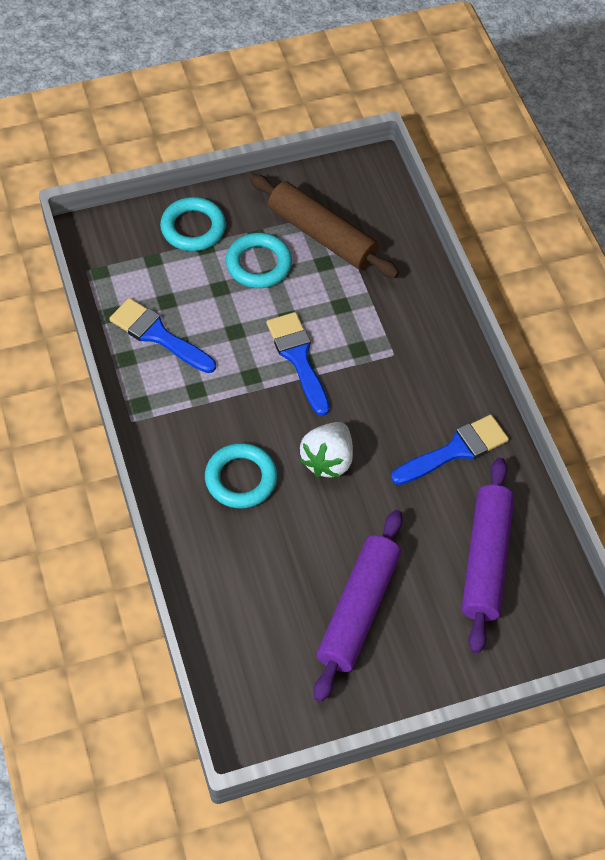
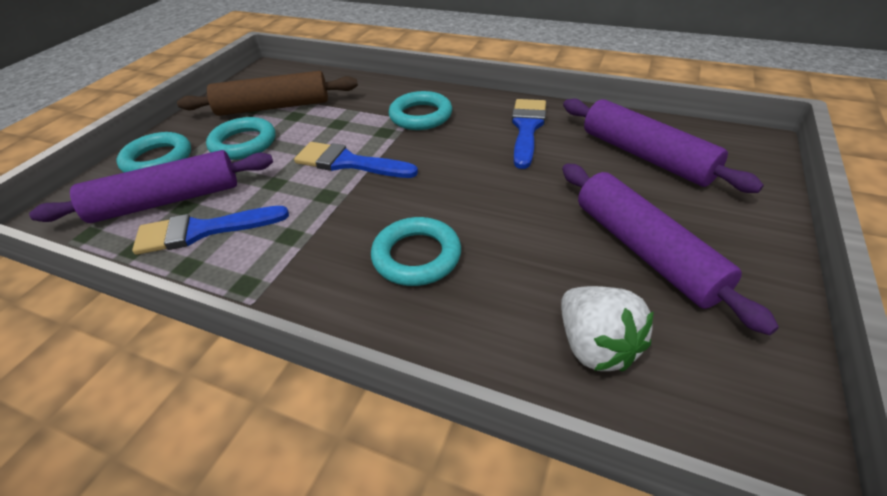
camera: 45 degrees left, 15 degrees down
white strawberry [300,422,353,477] -> white strawberry moved to [561,286,654,372]
none -> purple rolling pin [29,150,273,223]
none -> turquoise ring [389,91,452,130]

